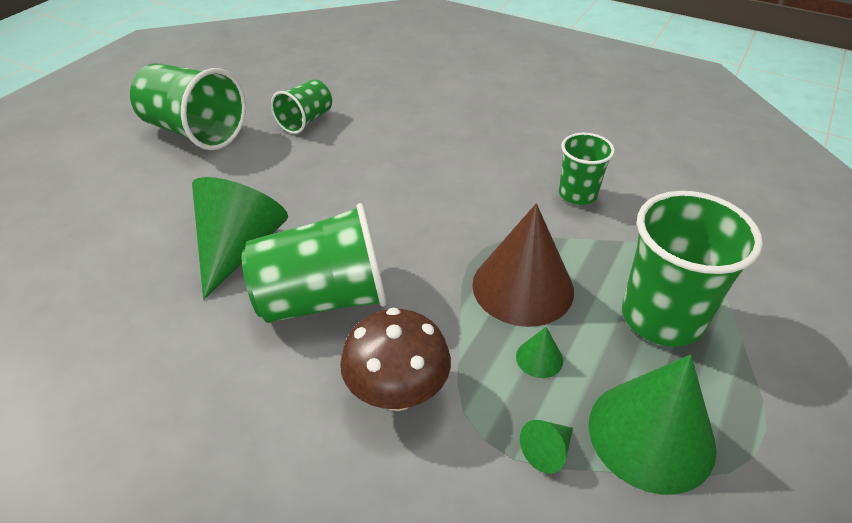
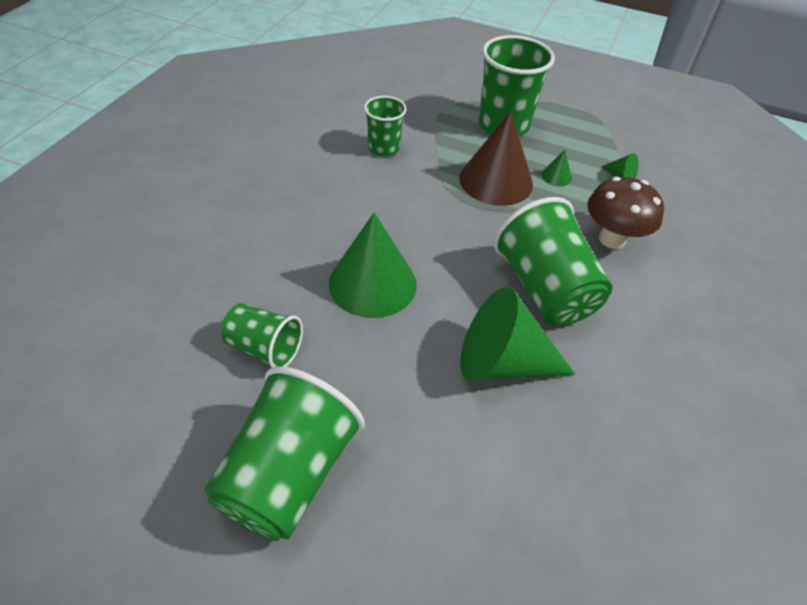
camera: 100 degrees left, 5 degrees up
green cone [589,354,717,495] -> green cone moved to [329,212,417,318]

